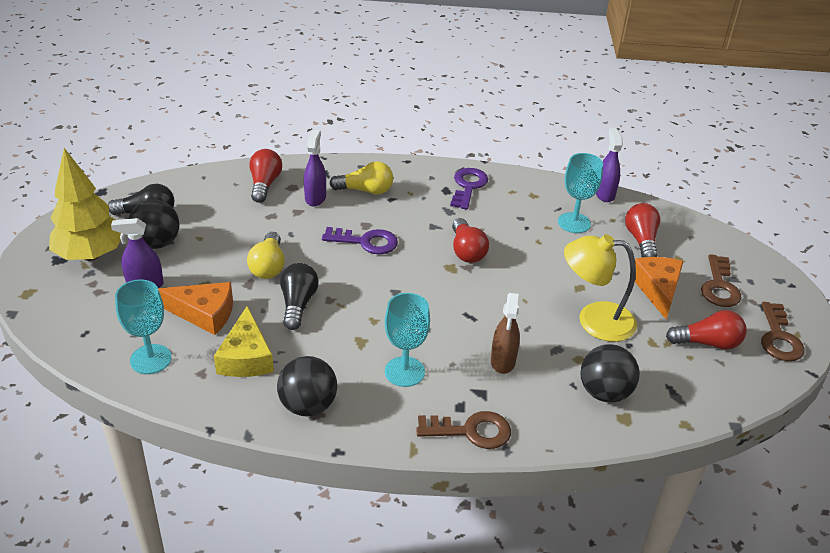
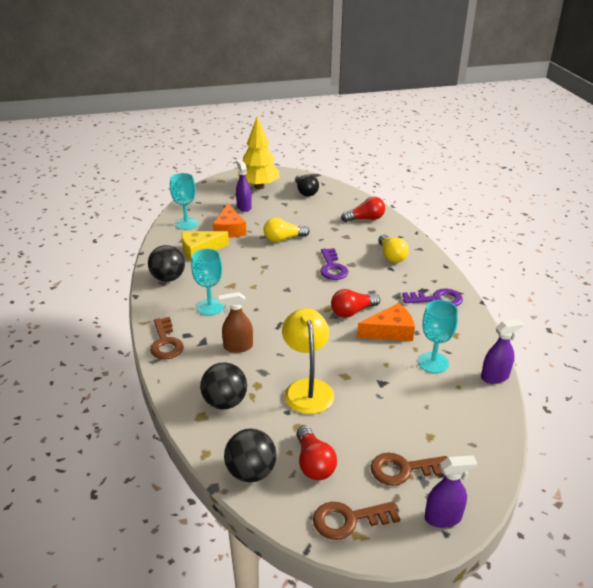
camera: 75 degrees right, 5 degrees down
black ball [129,199,180,249] -> black ball moved to [224,428,277,482]
black light bulb [280,263,319,330] -> none
purple spray bottle [304,130,326,206] -> purple spray bottle moved to [425,455,477,528]
red light bulb [625,203,660,258] -> none
orange cheese [635,257,684,319] -> orange cheese moved to [357,303,415,341]

